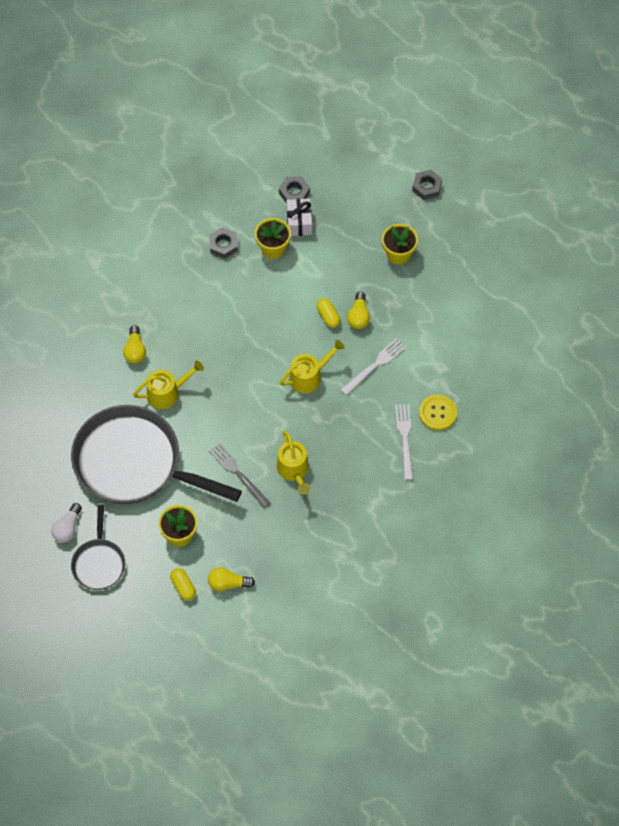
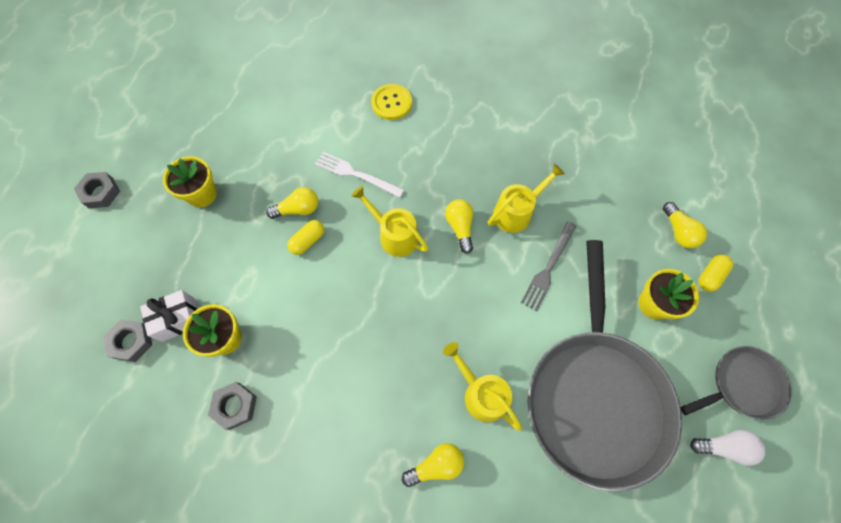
camera: 110 degrees left, 5 degrees up
white fork [395,404,413,480] -> none
none -> yellow light bulb [445,199,473,254]

